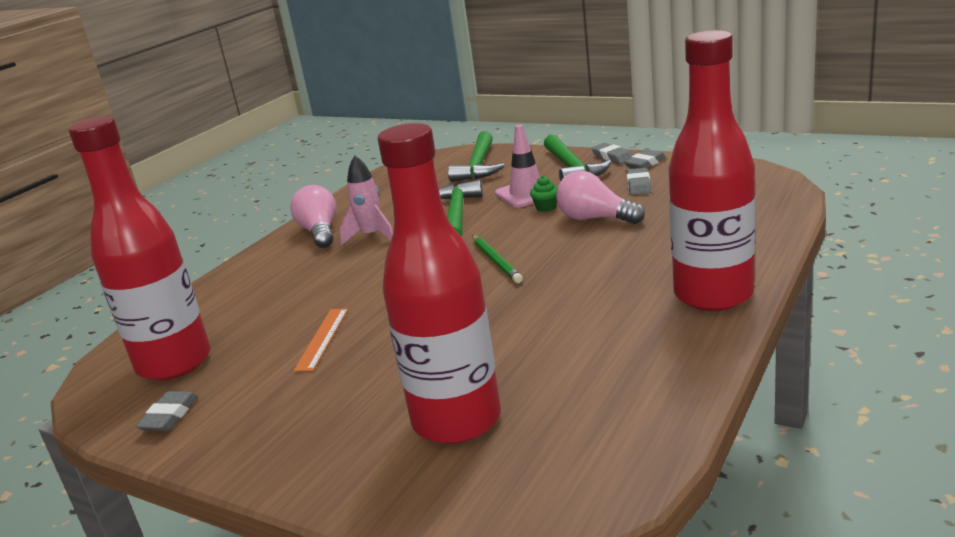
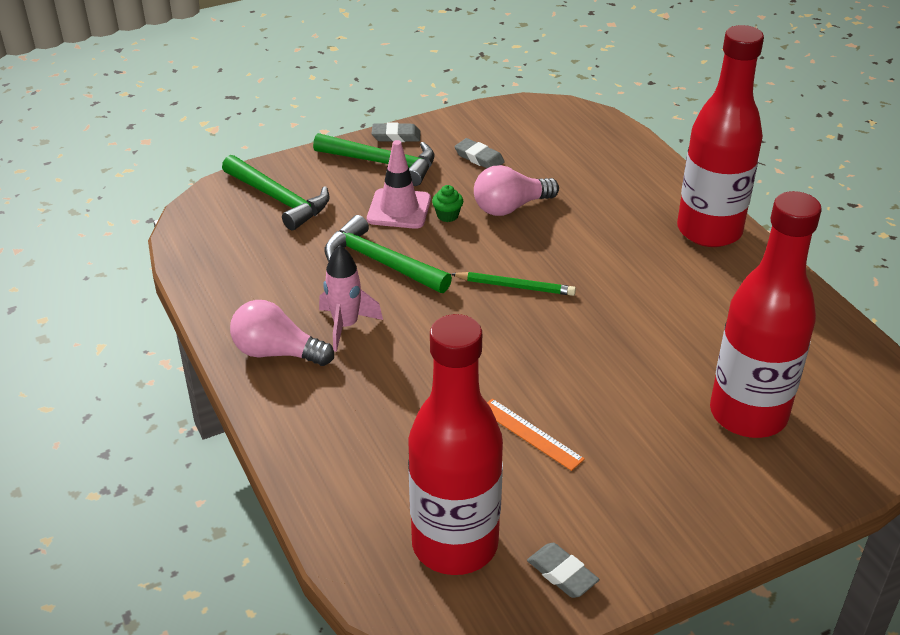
camera: 60 degrees left, 15 degrees up
grey eraser [624,150,666,169] -> none

